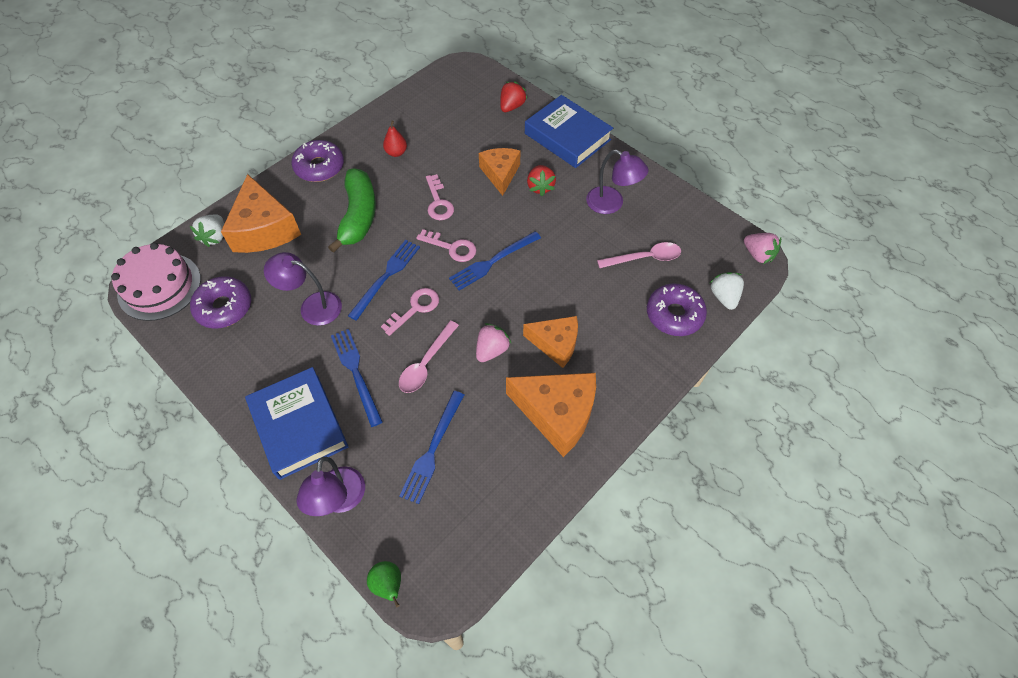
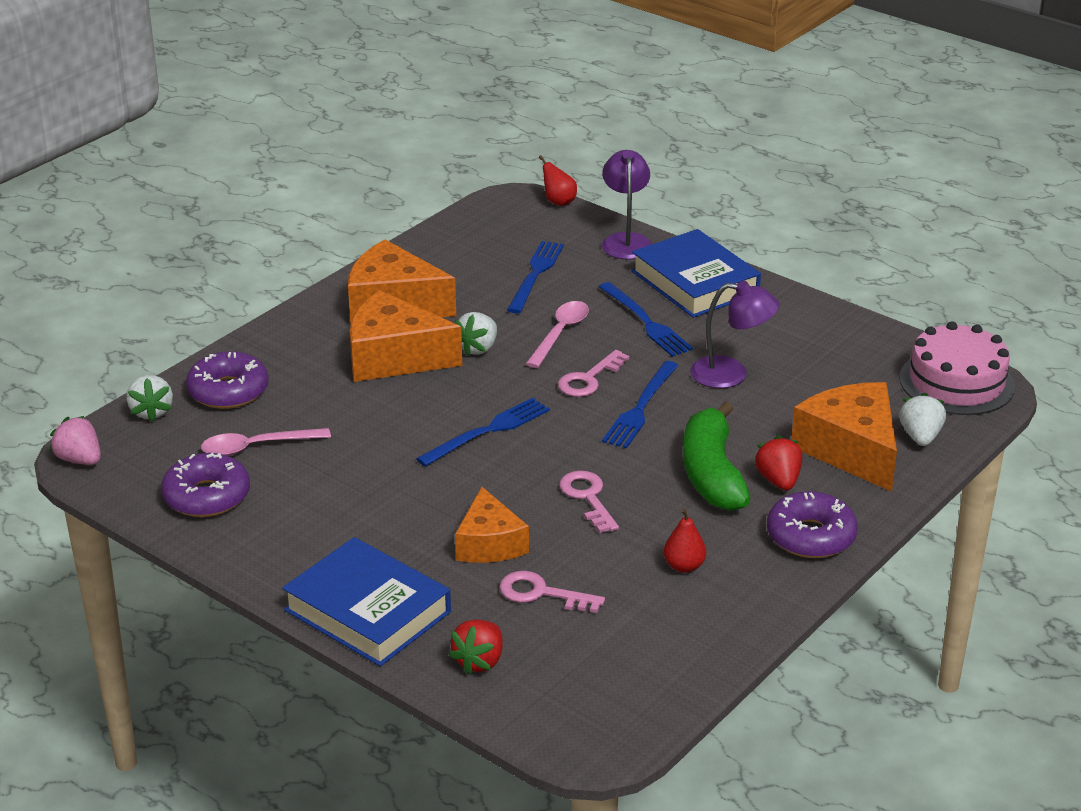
camera: 175 degrees right, 25 degrees down
purple donut [190,276,251,328] -> purple donut moved to [161,453,250,517]
green pear [367,561,401,608] -> red pear [539,155,577,206]
pink key [416,229,476,262] -> pink key moved to [499,571,605,613]
pink strawberry [476,323,512,362] -> white strawberry [455,312,497,356]
orange cheese [523,316,578,368] -> orange cheese [350,290,462,382], size x1.55
red strawberry [527,165,556,196] -> red strawberry moved to [754,435,802,490]
purple lamp [586,150,649,214] -> none

